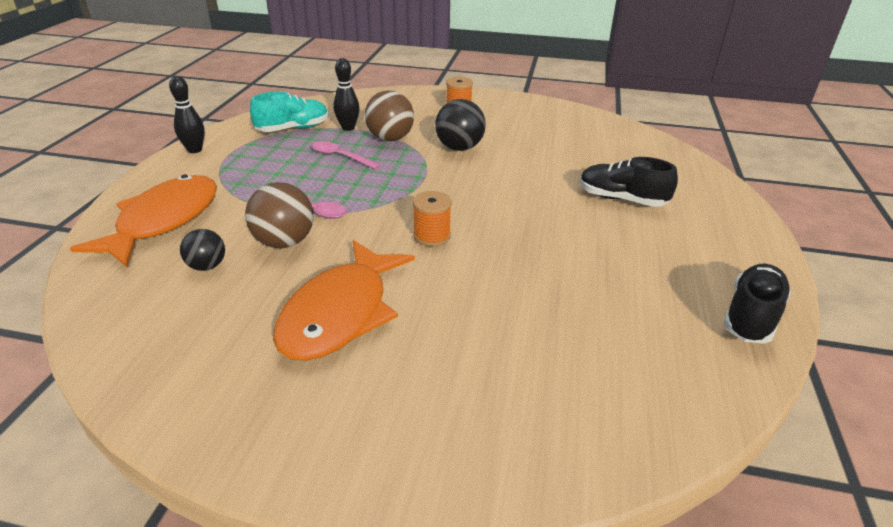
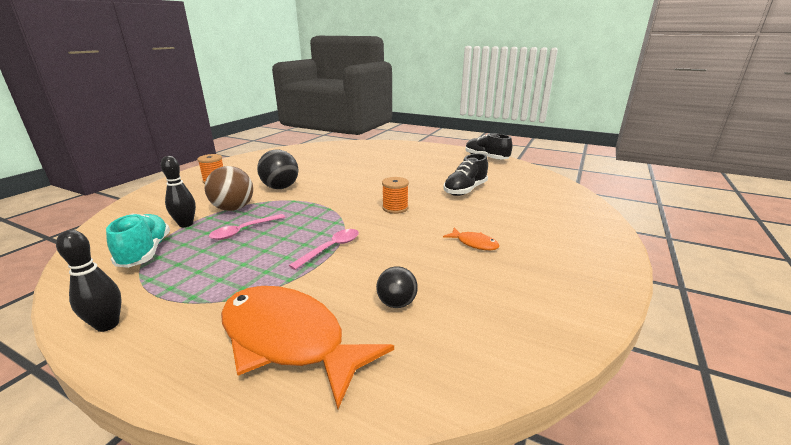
camera: 75 degrees left, 10 degrees down
brown ball [245,182,313,248] -> none
orange fish [273,240,415,361] -> orange fish [443,228,500,250], size x0.43
black shoe [580,157,678,207] -> black shoe moved to [443,154,488,196]

